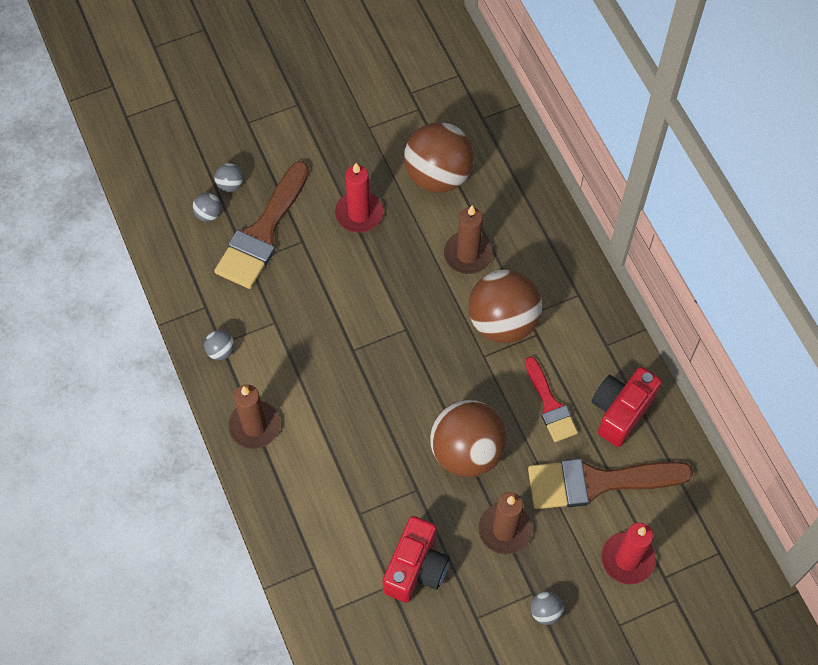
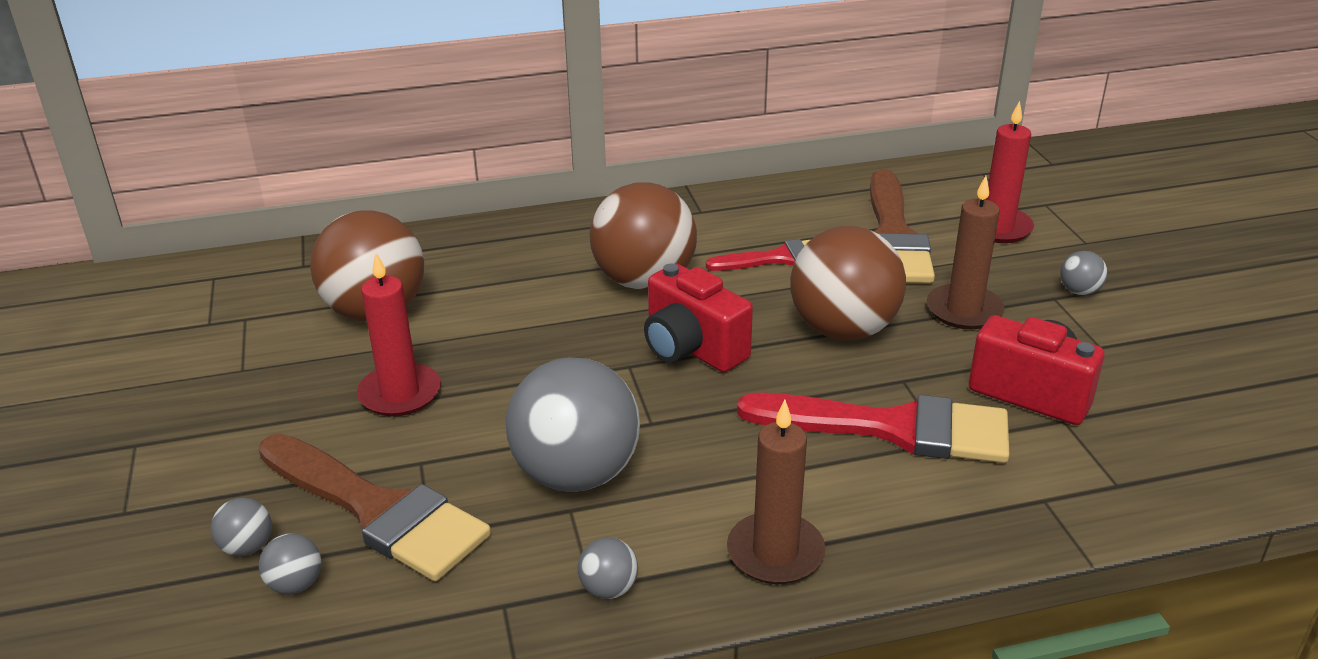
camera: 80 degrees left, 30 degrees down
brown candle [444,206,493,274] -> none
red camera [592,367,662,447] -> red camera moved to [644,263,753,372]
none -> grey ball [506,357,640,492]
none -> red brush [737,393,1010,463]

